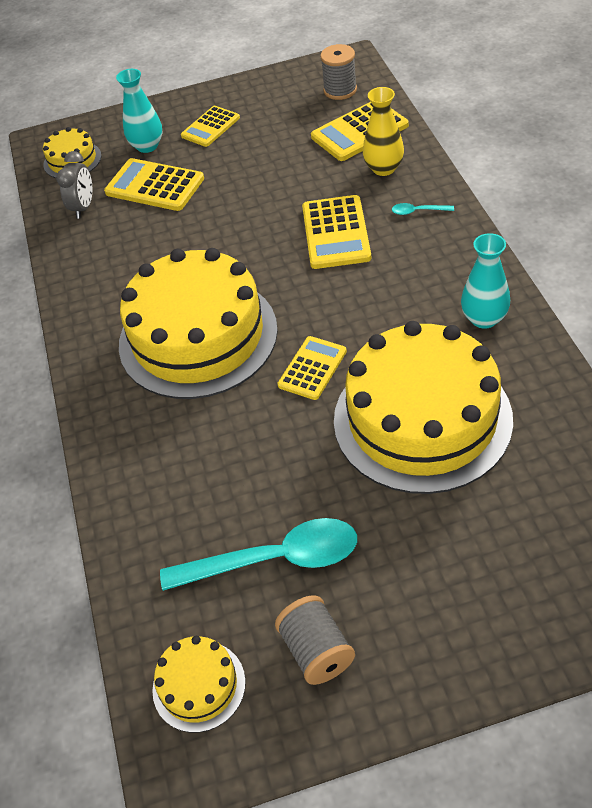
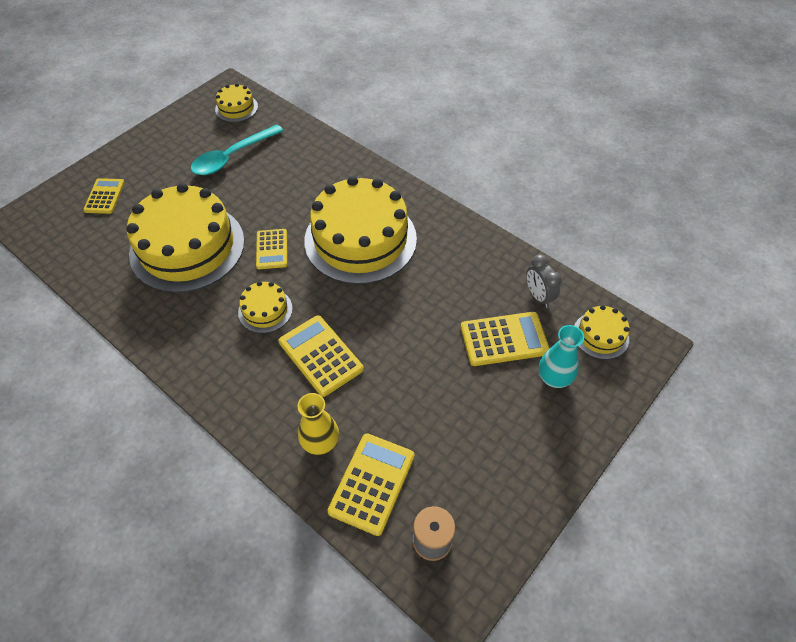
camera: 140 degrees right, 5 degrees up
yellow calculator [181,106,240,147] -> yellow calculator moved to [83,178,125,214]
grey spool [275,595,355,685] -> none
turquoise spoon [392,203,454,215] -> none
turquoise vase [461,233,510,329] -> none
none -> yellow cake [238,281,293,333]

